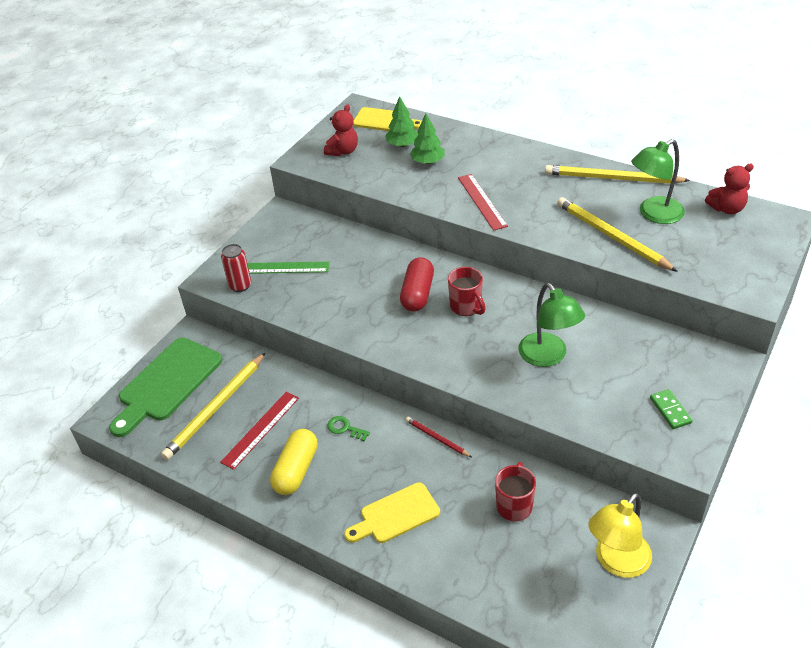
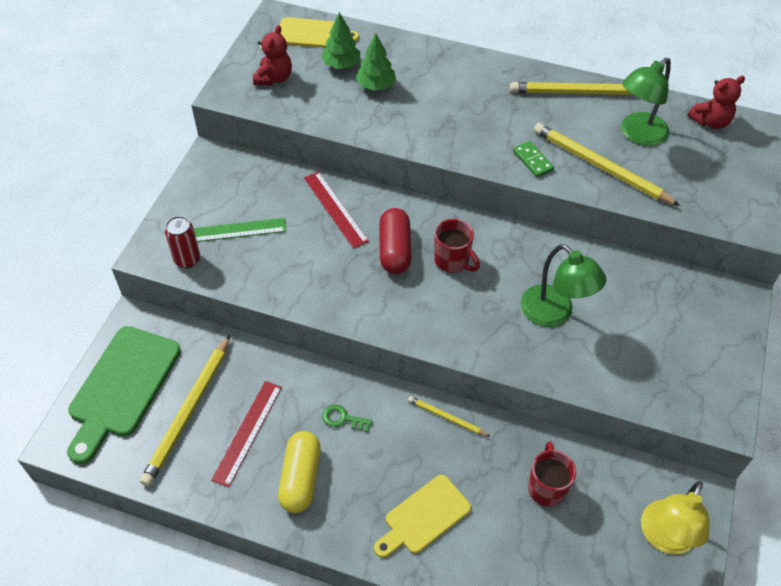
camera: 15 degrees left, 10 degrees up
red pencil [406,417,472,457] -> yellow pencil [408,396,490,437]
red ruler [458,174,508,231] -> red ruler moved to [304,172,369,249]
green domino [650,389,693,429] -> green domino moved to [513,141,554,178]

